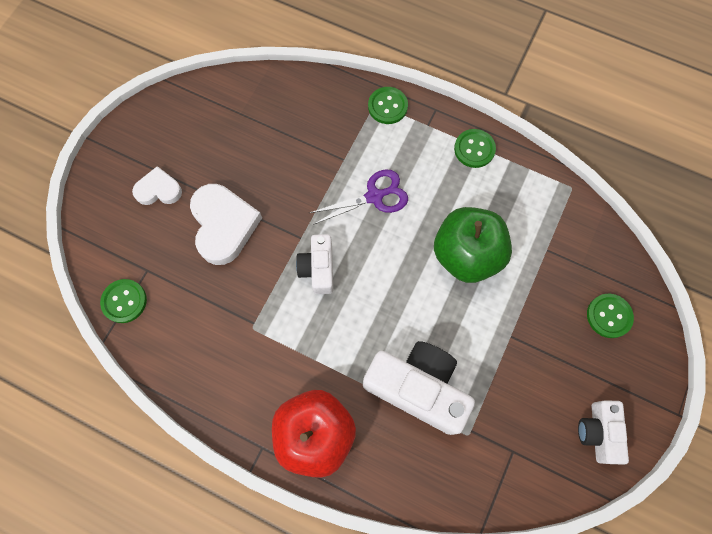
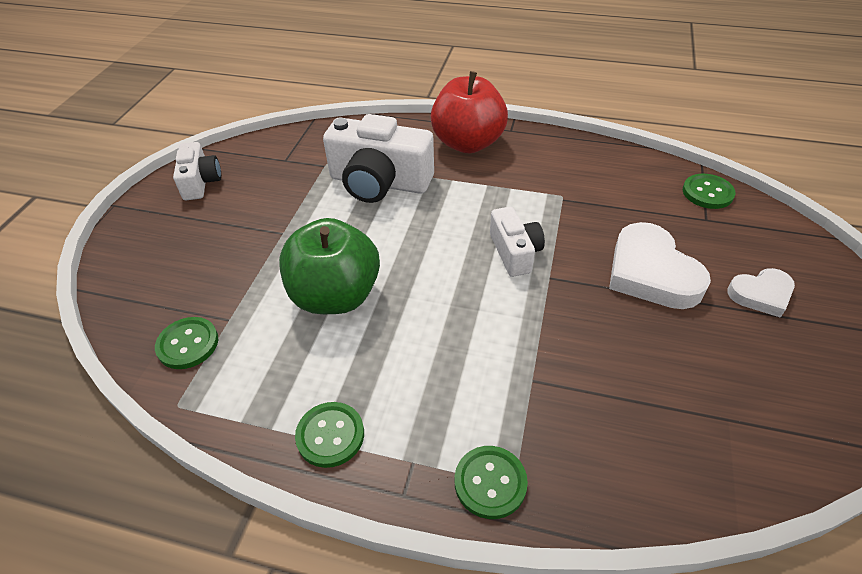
camera: 170 degrees right, 25 degrees down
purple scissors [310,170,408,225] -> none
green button [587,294,634,338] -> green button moved to [155,317,218,369]

